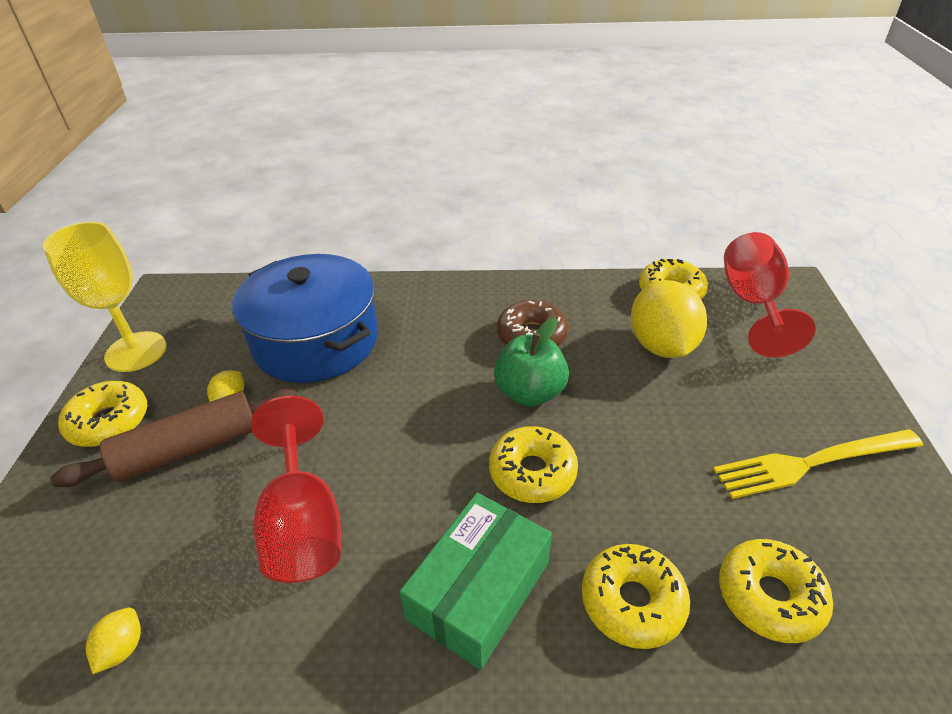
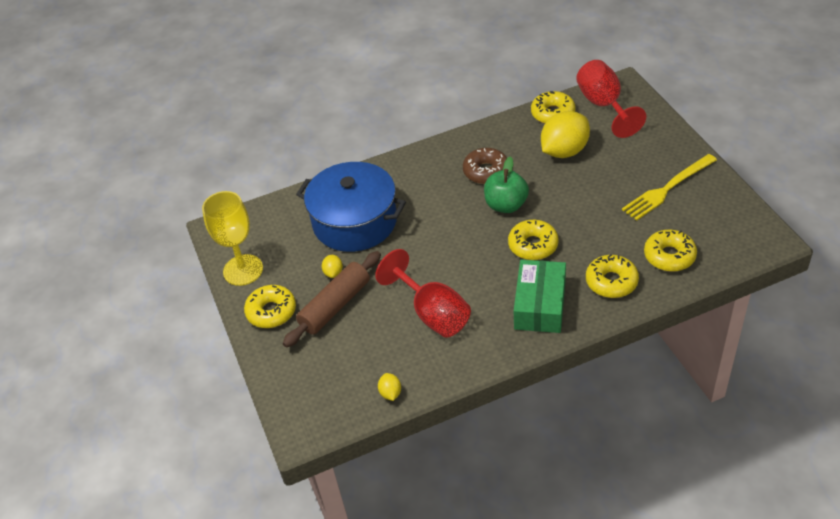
camera: 20 degrees left, 5 degrees up
yellow lemon [631,280,707,358] -> yellow lemon turned 75 degrees clockwise [541,111,590,158]

